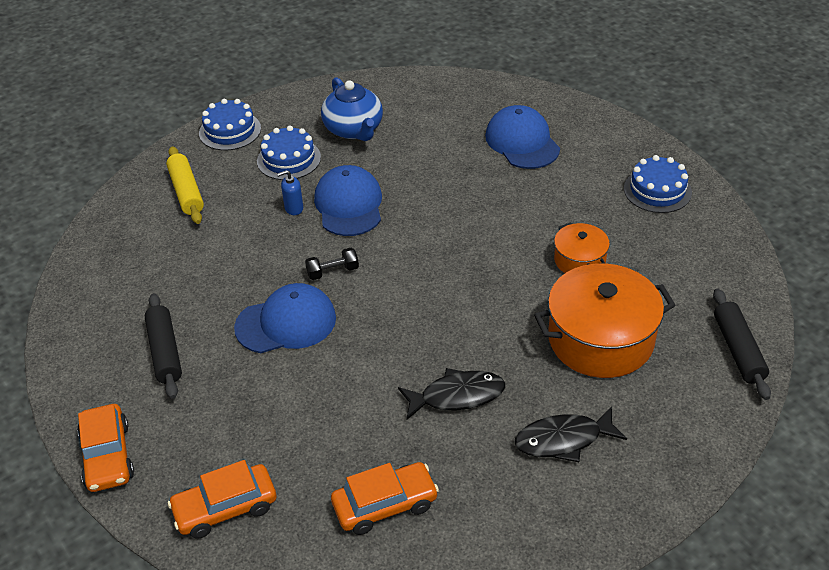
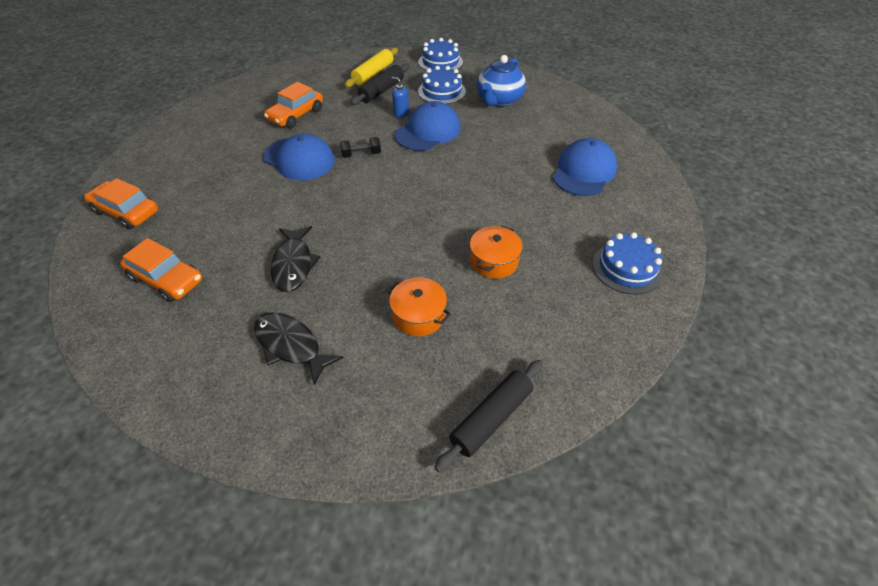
camera: 50 degrees right, 5 degrees up
orange car [77,404,134,492] -> orange car moved to [264,82,323,128]
black rolling pin [144,293,182,399] -> black rolling pin moved to [351,64,410,105]
black dumbbell [305,248,359,280] -> black dumbbell turned 45 degrees counterclockwise [340,137,381,158]
black fish [398,368,505,420] -> black fish turned 45 degrees clockwise [271,226,320,292]
orange pot [534,263,676,378] -> orange pot [387,278,451,336], size x0.52

